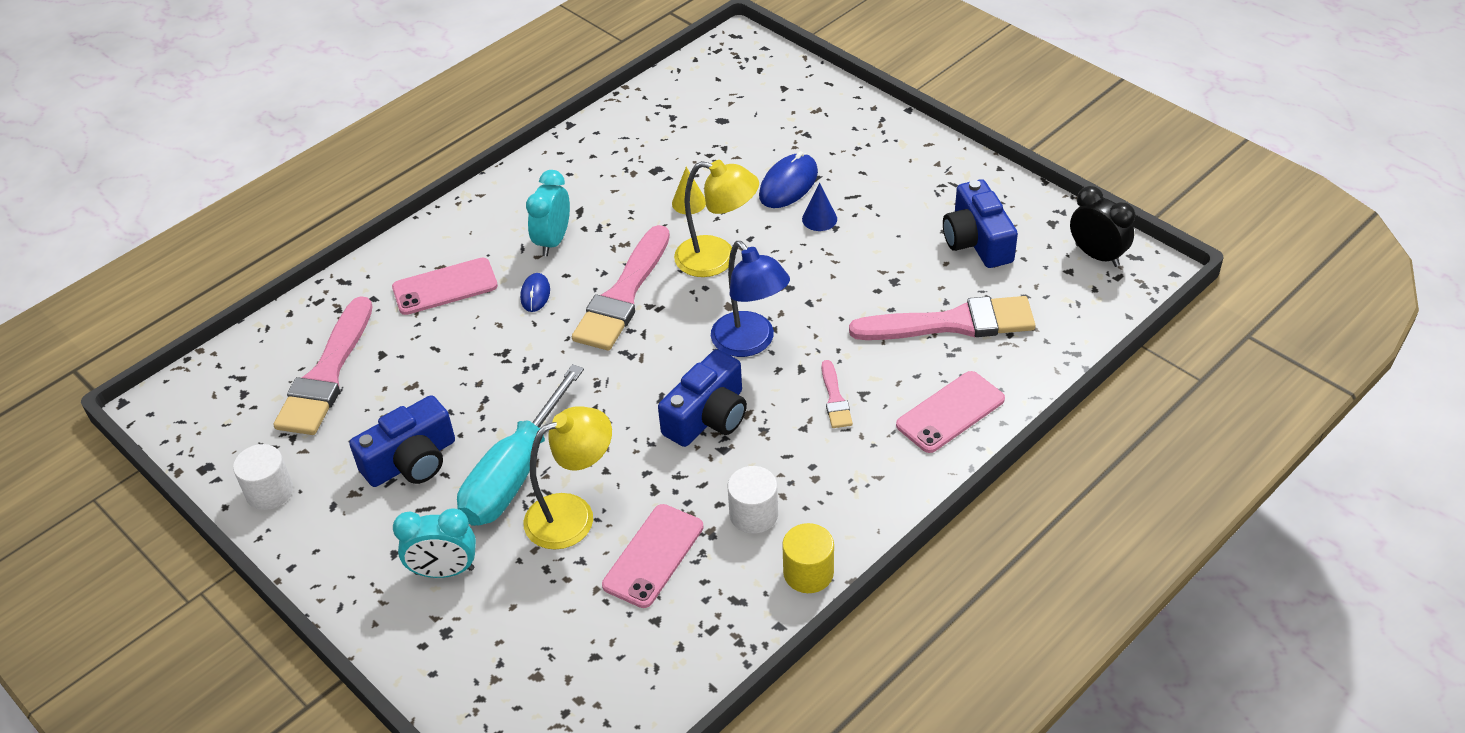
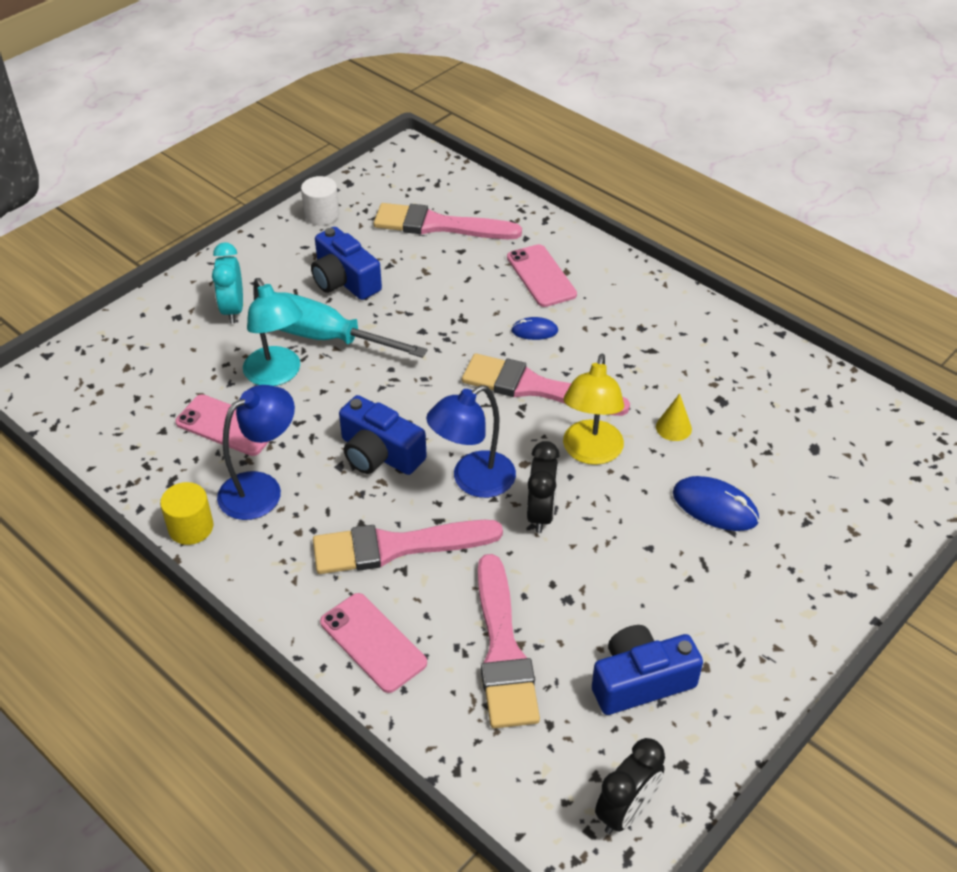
camera: 85 degrees right, 0 degrees up
yellow lamp [524,406,612,550] -> turquoise lamp [243,278,303,386]
turquoise clock [526,170,570,256] -> none
white cylinder [728,466,778,534] -> blue lamp [217,385,295,520]
blue cone [802,183,837,231] -> none
pink brush [822,360,853,428] -> pink brush [313,520,503,574], size x2.13
none -> black clock [527,441,560,533]

